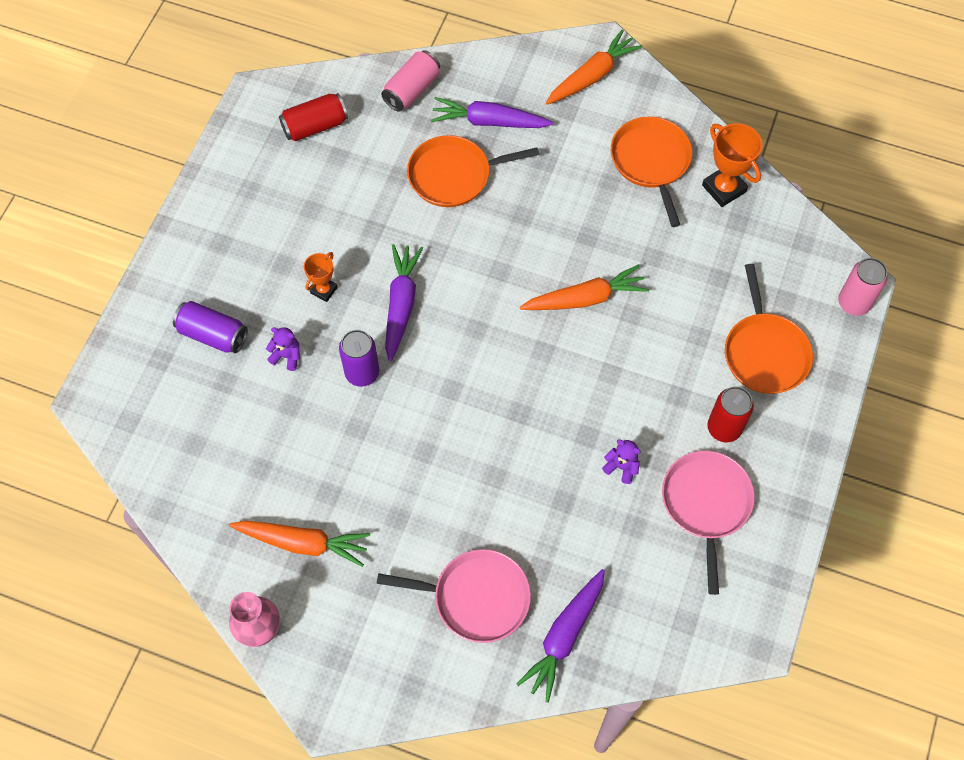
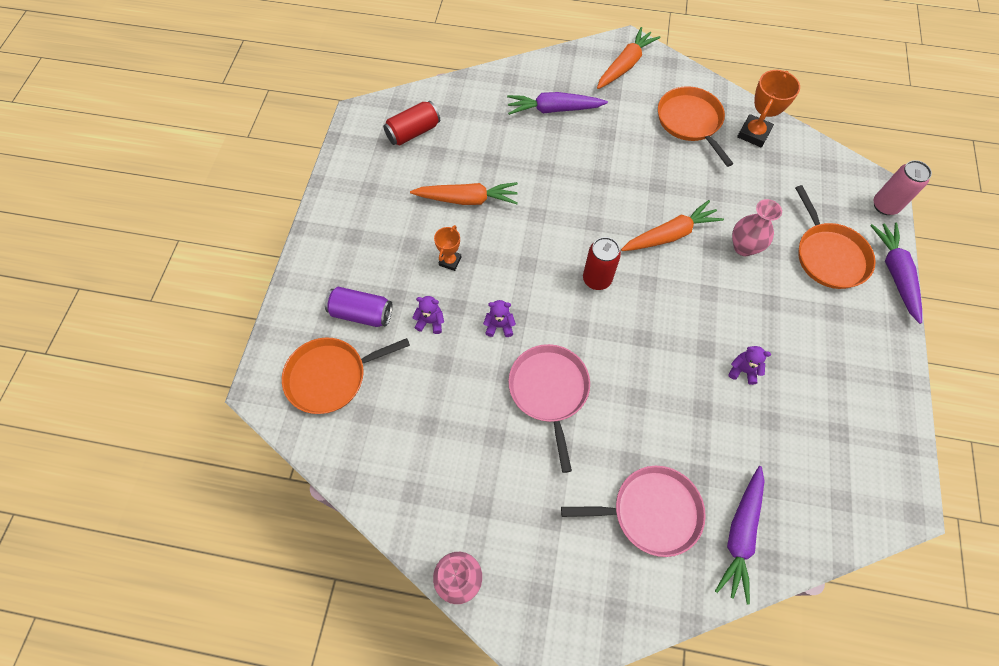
camera: 10 degrees left, 0 degrees up
orange carrot [229,521,370,567] -> orange carrot moved to [410,182,518,205]
purple can [339,330,379,387] -> purple teddy bear [483,300,516,337]
pink can [381,50,440,112] -> none
purple carrot [385,244,423,362] -> purple carrot moved to [870,223,922,324]
orange pan [407,135,539,207] -> orange pan moved to [282,338,410,414]
pink pan [662,451,755,595] -> pink pan moved to [508,344,590,473]
orange trophy [702,123,763,207] -> orange trophy turned 75 degrees clockwise [737,70,800,147]
red can [707,386,754,442] -> red can moved to [583,237,621,290]
none -> pink vase [732,199,782,256]

